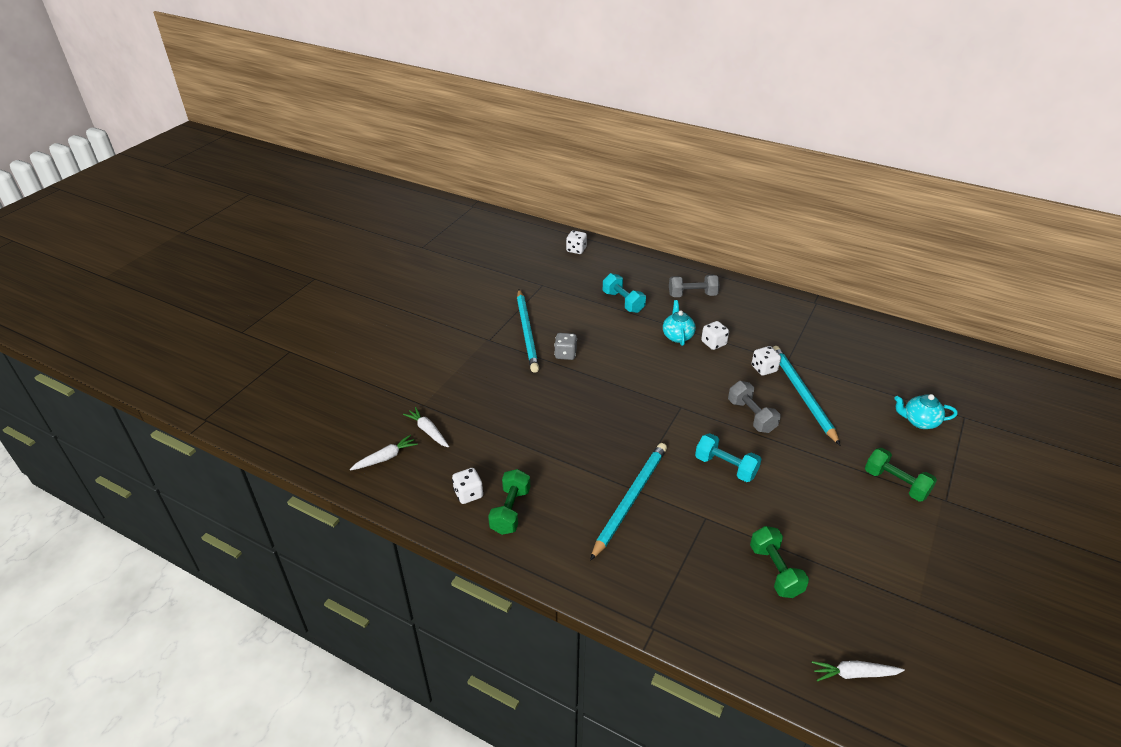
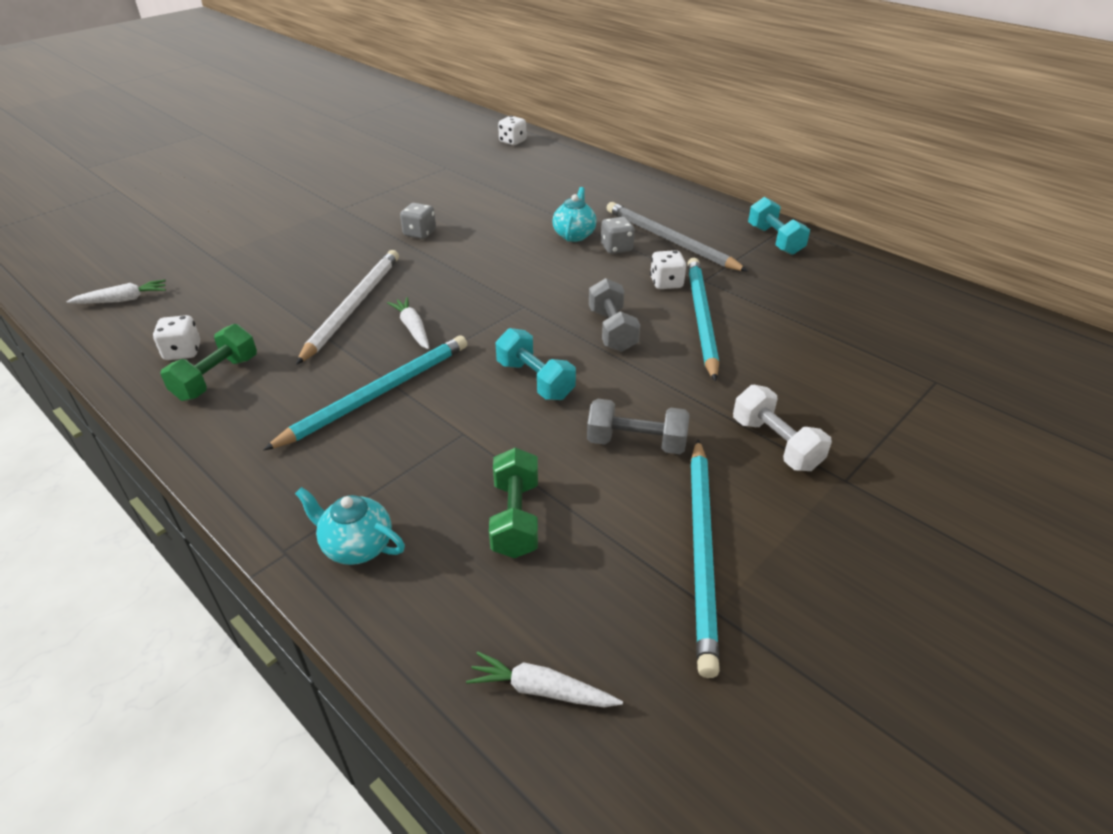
camera: 15 degrees right, 0 degrees up
white carrot [403,407,449,447] -> white carrot moved to [387,297,429,349]
turquoise pencil [517,290,539,373] -> turquoise pencil moved to [691,439,720,678]
turquoise dumbbell [603,273,646,313] -> turquoise dumbbell moved to [748,197,810,255]
grey dumbbell [669,275,720,297] -> grey dumbbell moved to [587,399,689,454]
white dice [701,321,729,350] -> grey dice [601,217,635,254]
green dumbbell [865,448,937,501] -> white dumbbell [733,385,832,471]
turquoise teapot [894,394,958,429] -> turquoise teapot moved to [295,487,405,565]
none -> white pencil [296,250,399,365]
none -> grey pencil [607,202,748,272]

